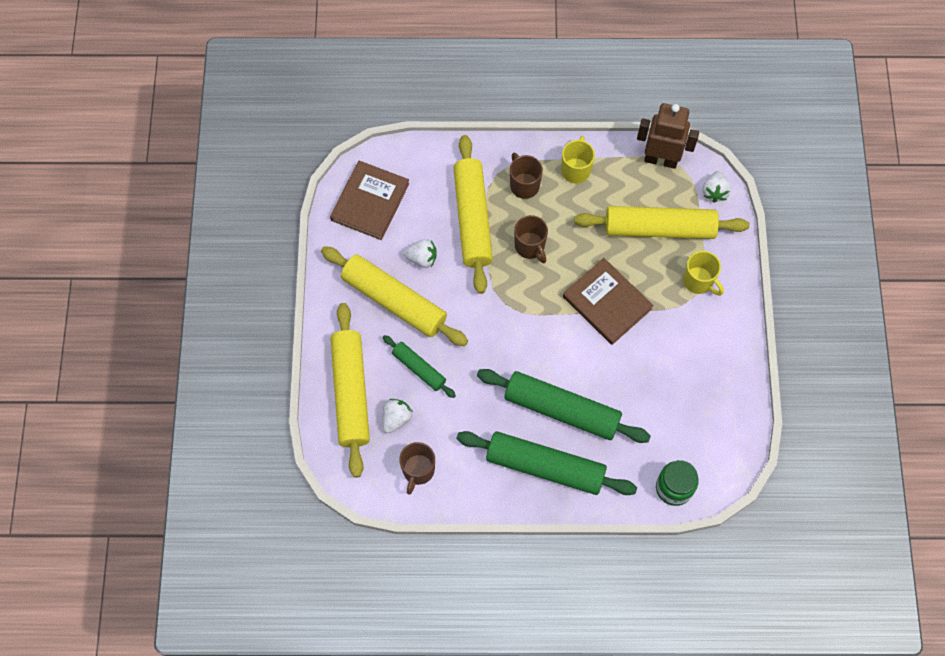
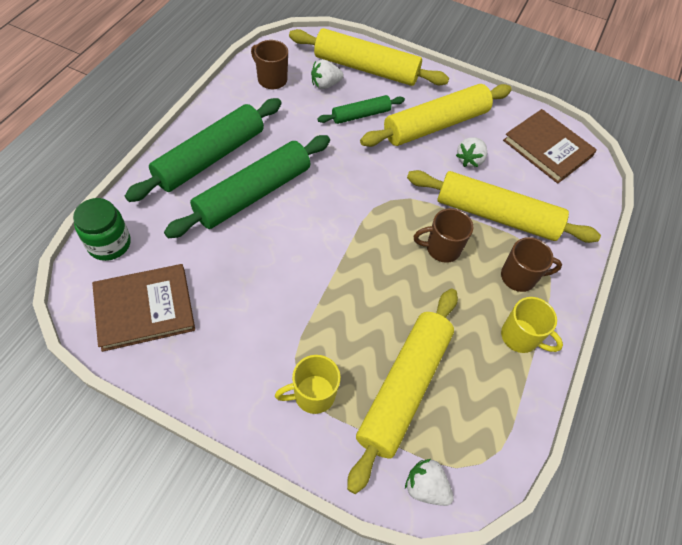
camera: 110 degrees right, 10 degrees down
white strawberry [383,399,413,433] -> white strawberry turned 105 degrees clockwise [311,59,344,89]
brown book [563,258,654,345] -> brown book moved to [92,264,195,352]
brown robot [637,103,699,169] -> none

